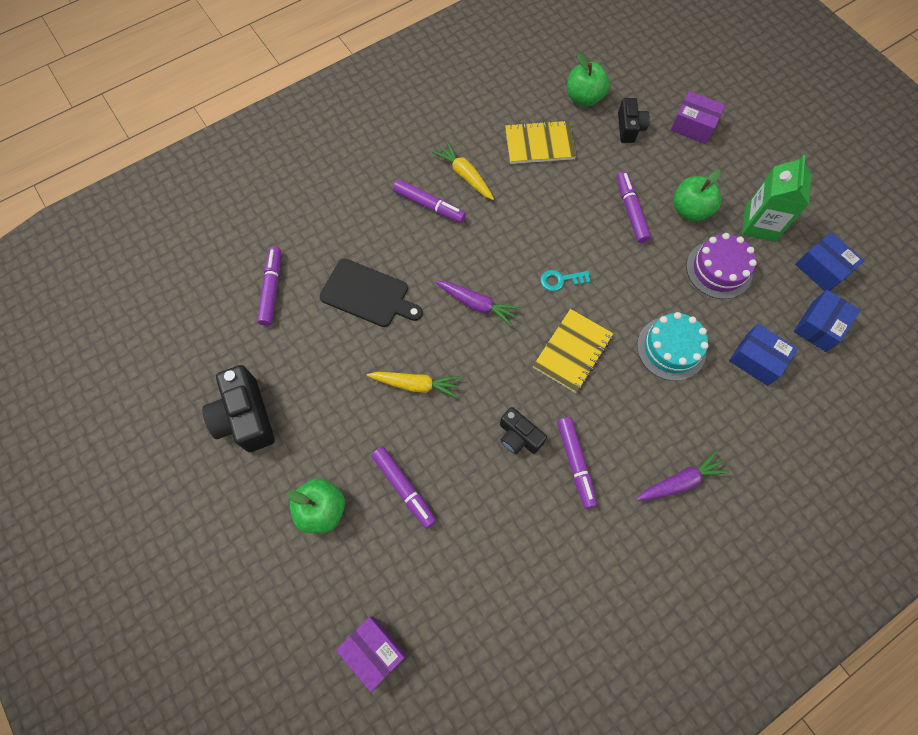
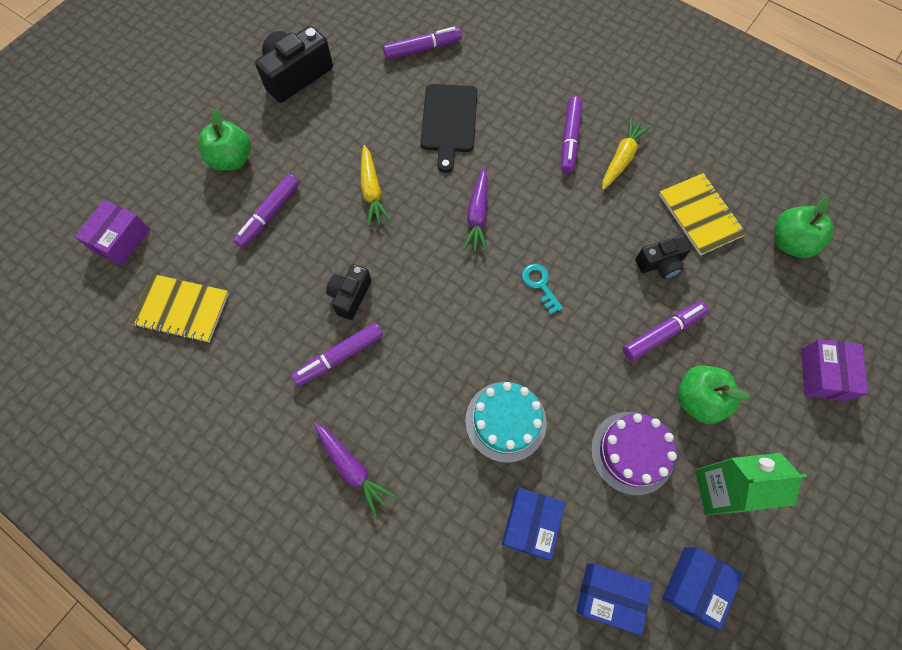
camera: 70 degrees right, 0 degrees up
yellow notebook [533,309,613,393] -> yellow notebook moved to [129,274,229,343]
black camera [618,98,650,143] -> black camera moved to [635,235,692,279]

